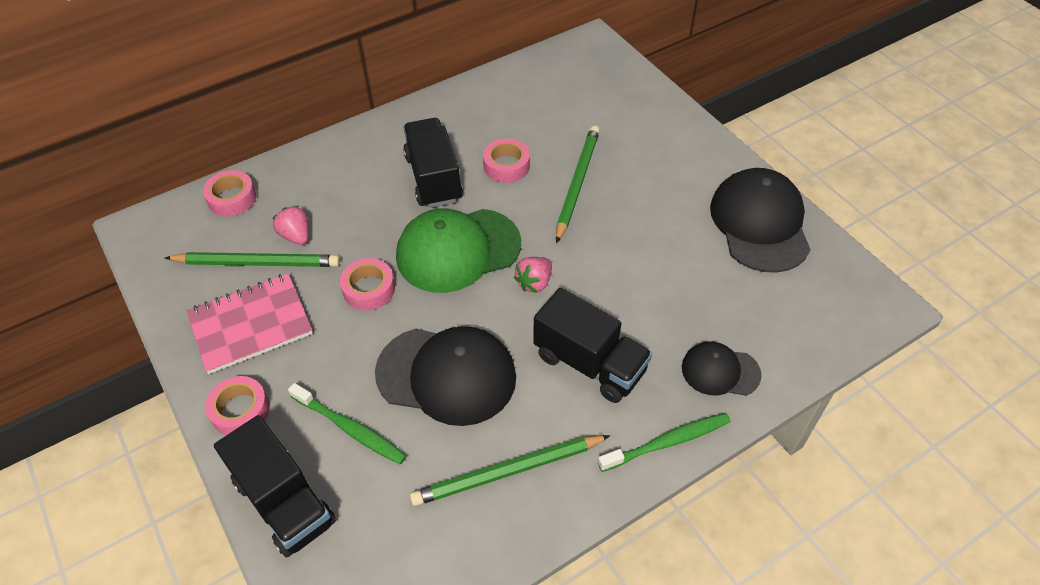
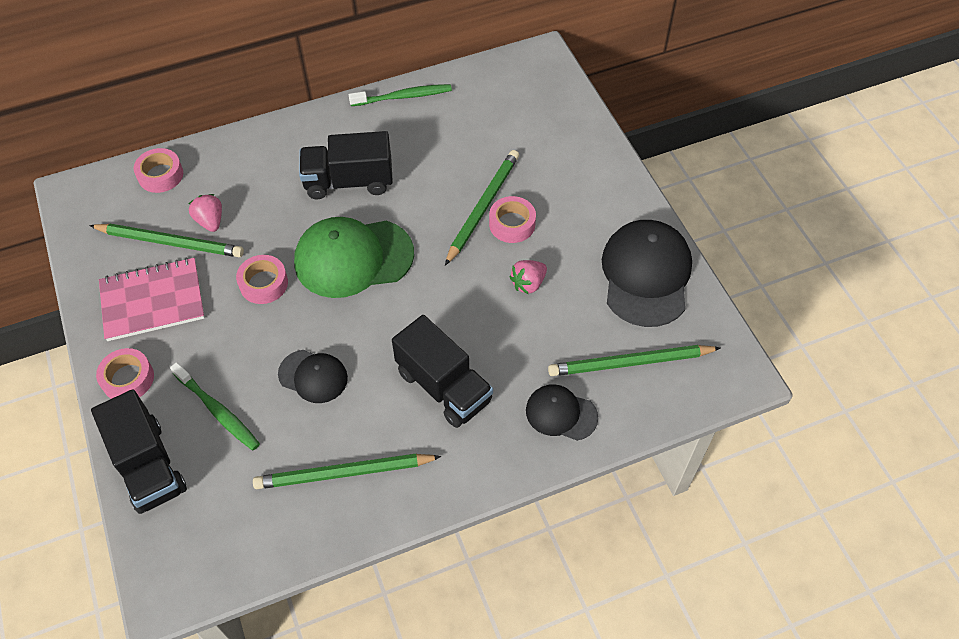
camera: 10 degrees right, 5 degrees up
black cap [375,326,516,426] -> black cap [278,350,348,403], size x0.55
black truck [403,118,463,208] -> black truck turned 90 degrees counterclockwise [299,131,393,199]
pink tape [483,138,530,183] -> pink tape moved to [489,196,536,243]
pink strawberry [514,257,552,293] -> pink strawberry moved to [509,260,547,294]
green toothbrush [598,413,731,472] -> green toothbrush moved to [349,84,452,106]
none -> green pencil [548,345,721,376]

